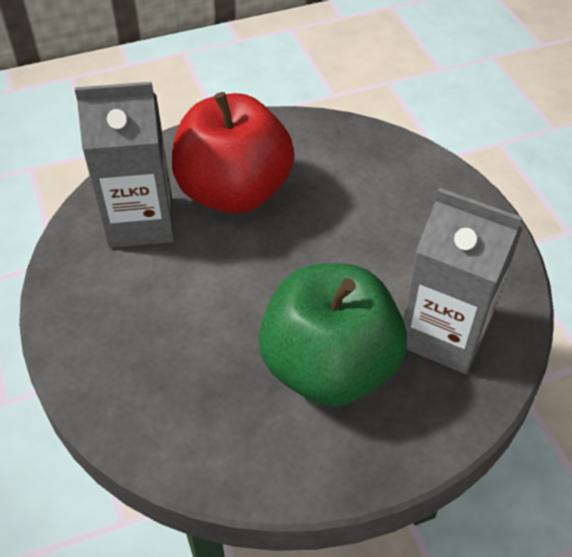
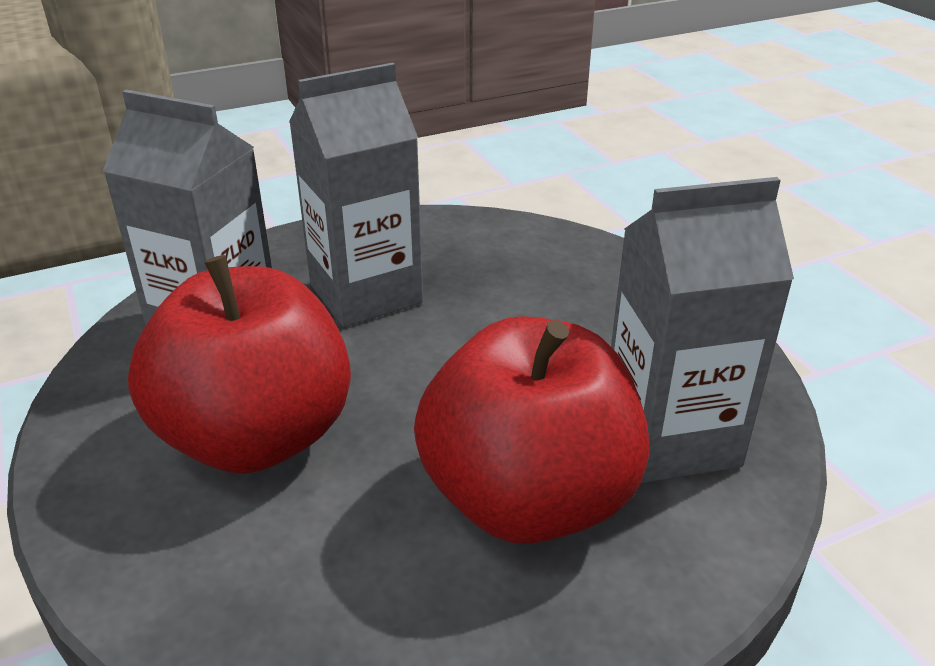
camera: 175 degrees right, 15 degrees down
green apple [258,263,407,407] -> grey carton [289,63,423,327]
none -> red apple [128,255,351,474]

